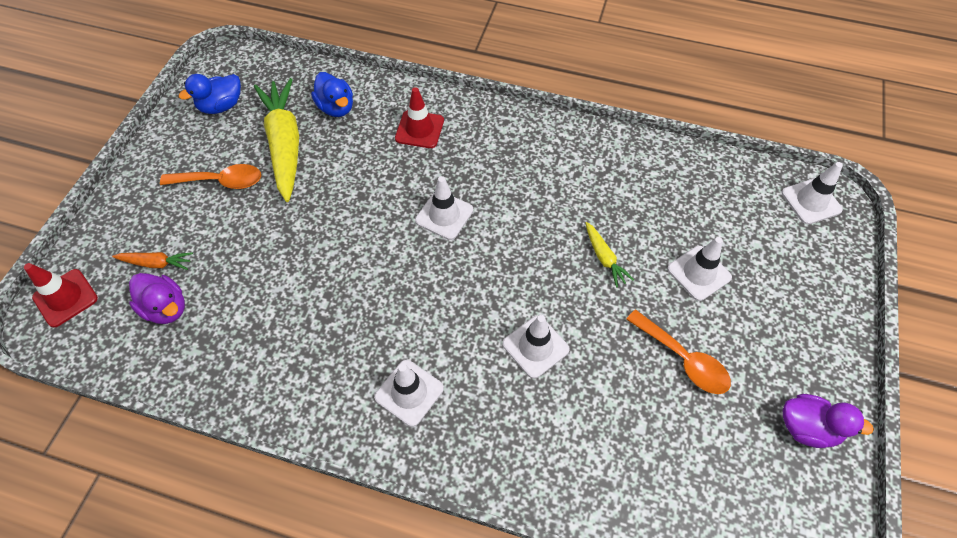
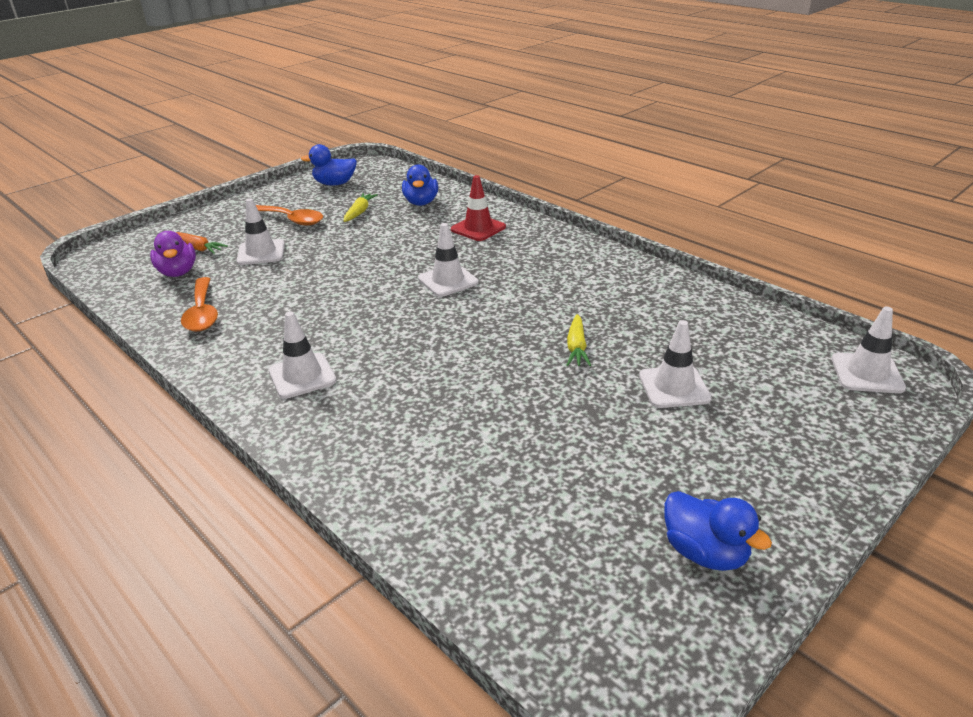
camera: 30 degrees right, 25 degrees down
red traffic cone [24,263,98,327] -> none
yellow carrot [254,78,299,202] -> yellow carrot [344,193,378,222], size x0.45
white traffic cone [503,315,570,379] -> white traffic cone moved to [237,198,285,265]
orange spoon [626,310,731,394] -> orange spoon moved to [181,277,218,332]
purple duck [783,394,874,448] -> blue duck [664,491,772,571]

